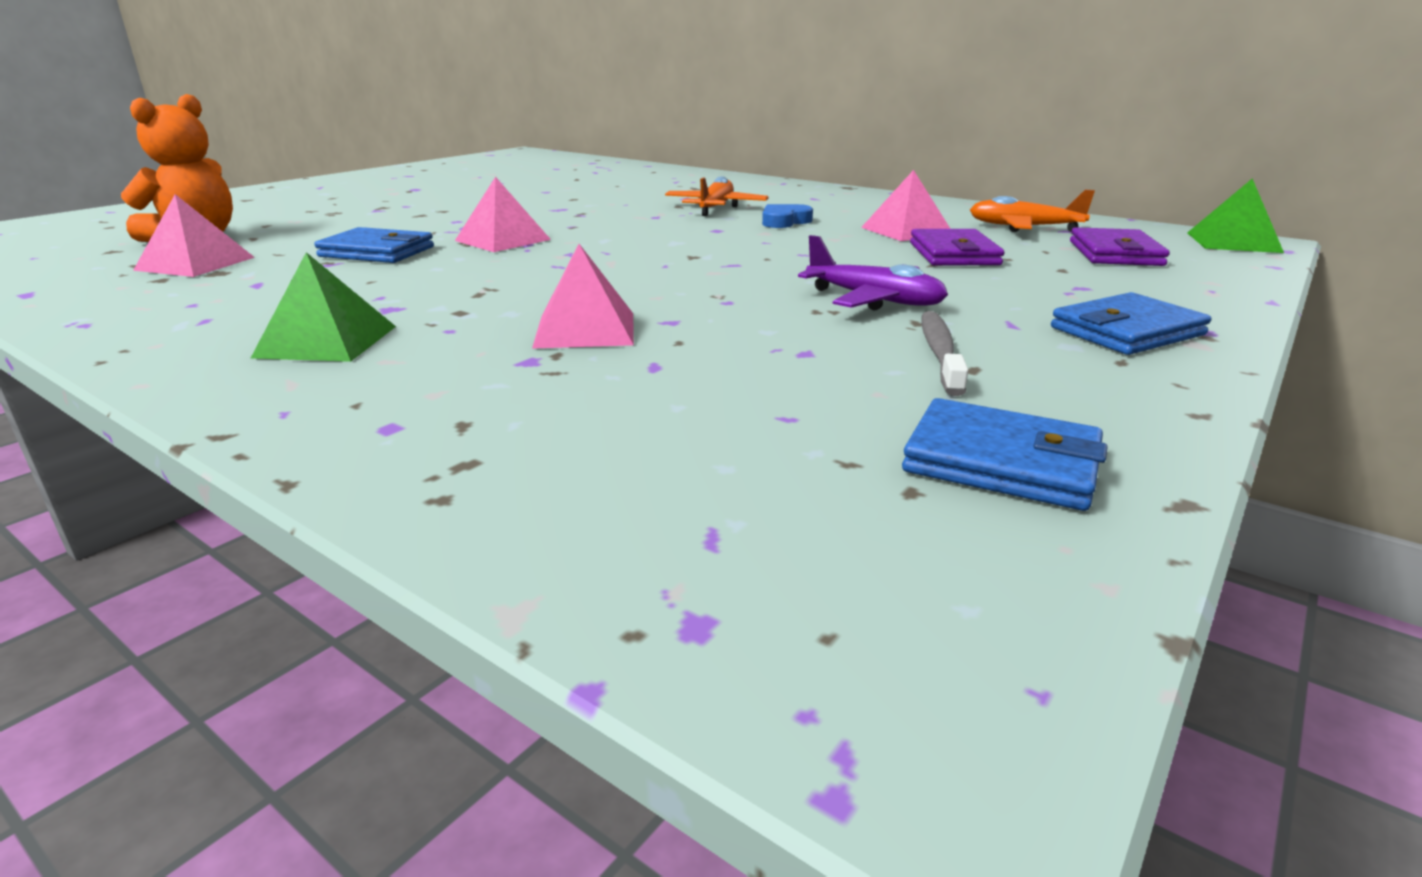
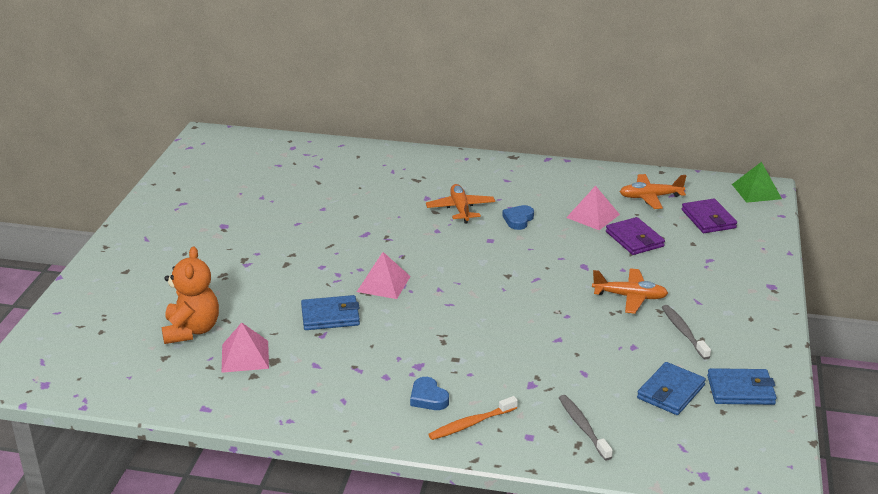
camera: 25 degrees left, 5 degrees up
green pyramid [251,252,396,362] -> blue heart [410,377,449,410]
pink pyramid [532,244,634,349] -> none
purple plane [798,235,948,310] -> orange plane [592,268,668,314]
blue wallet [1051,292,1211,355] -> blue wallet moved to [637,362,706,415]
none -> orange toothbrush [428,396,518,440]
none -> grey toothbrush [559,395,613,461]

